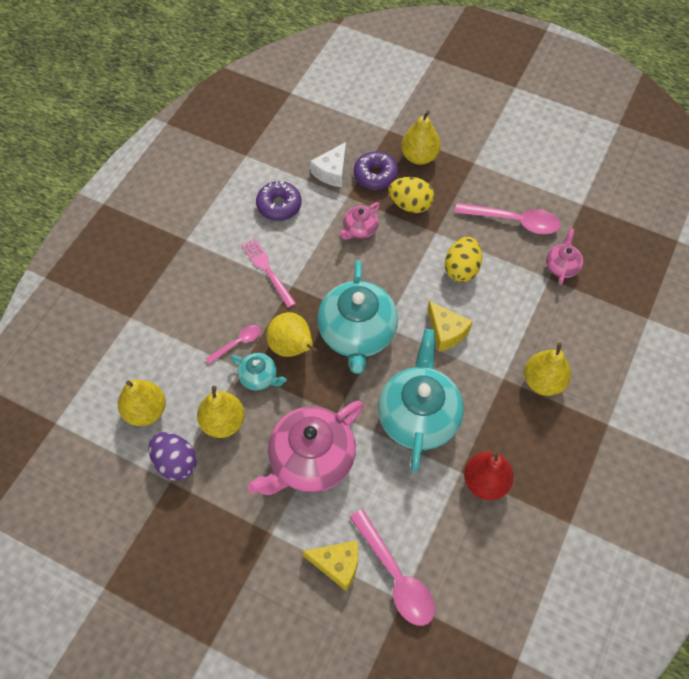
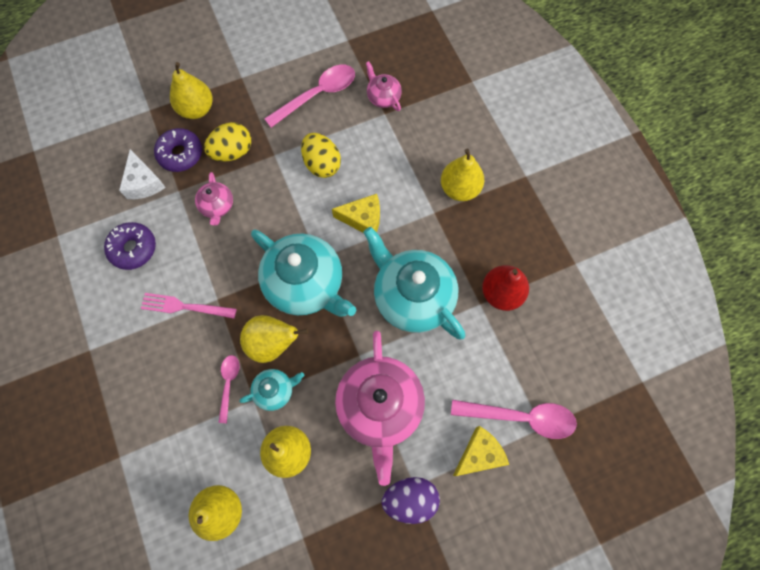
camera: 50 degrees left, 10 degrees up
purple egg [149,432,197,481] -> purple egg moved to [382,477,440,524]

